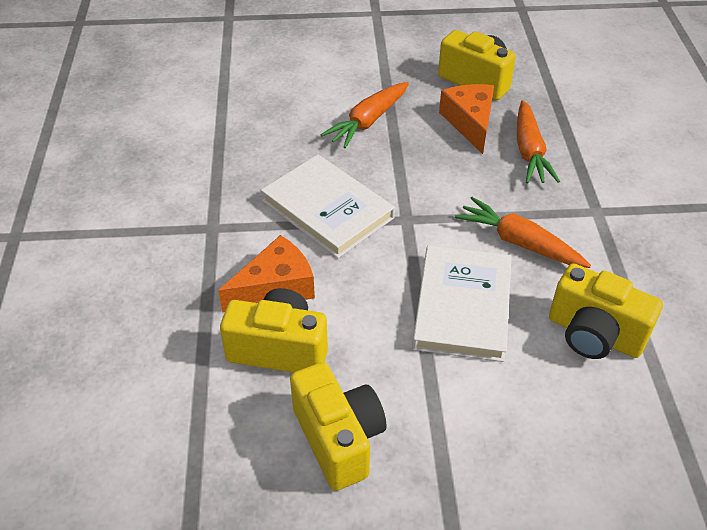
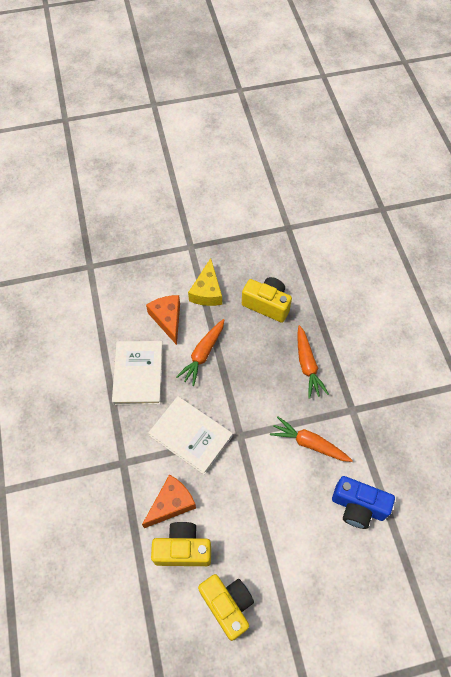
camera: 10 degrees left, 15 degrees up
white book [412,245,512,362] -> white book moved to [112,341,163,405]
orange cheese [439,84,494,154] -> orange cheese moved to [146,295,180,345]
yellow camera [549,263,663,359] -> blue camera [332,476,395,529]
none -> yellow cheese [188,258,222,306]

